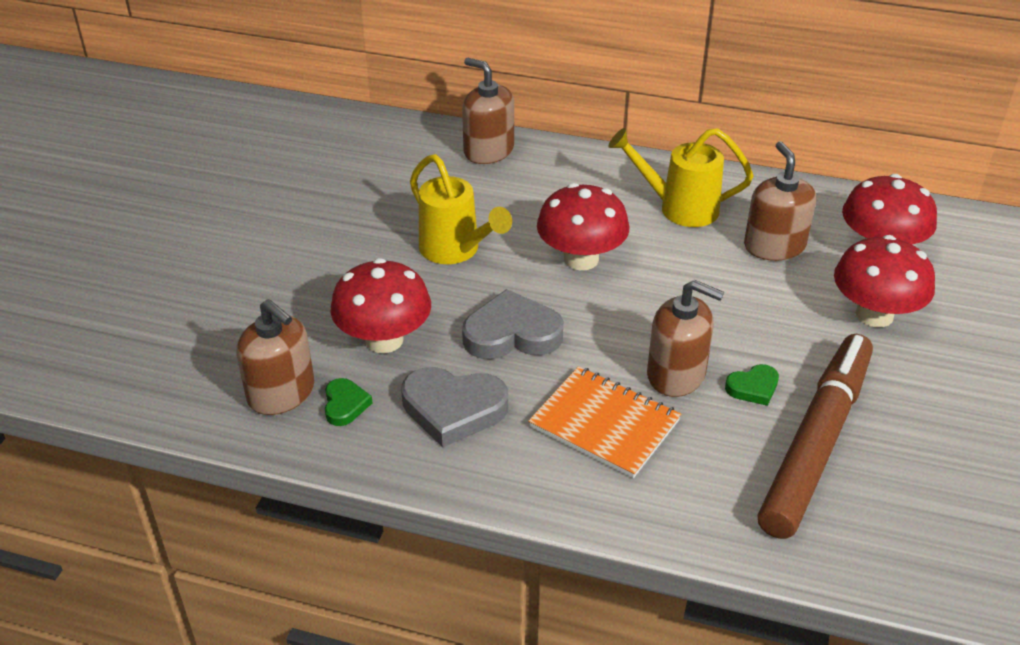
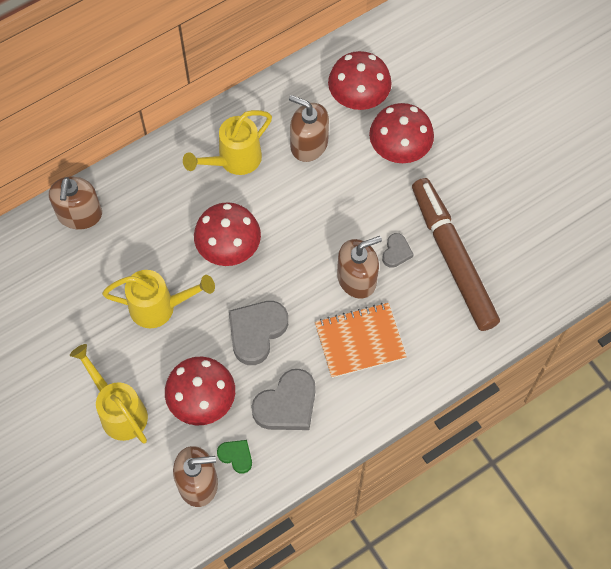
camera: 50 degrees left, 25 degrees up
brown soap dispenser [462,58,514,164] -> brown soap dispenser turned 75 degrees counterclockwise [49,177,102,230]
green heart [725,364,779,406] -> grey heart [382,233,414,268]
none -> yellow watering can [70,344,148,444]

